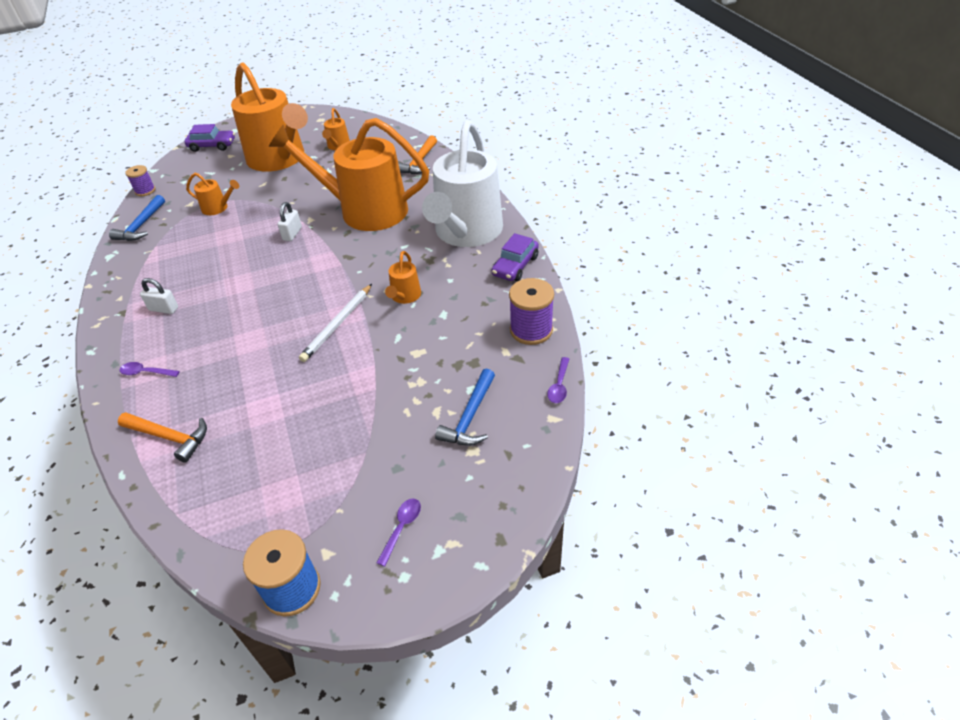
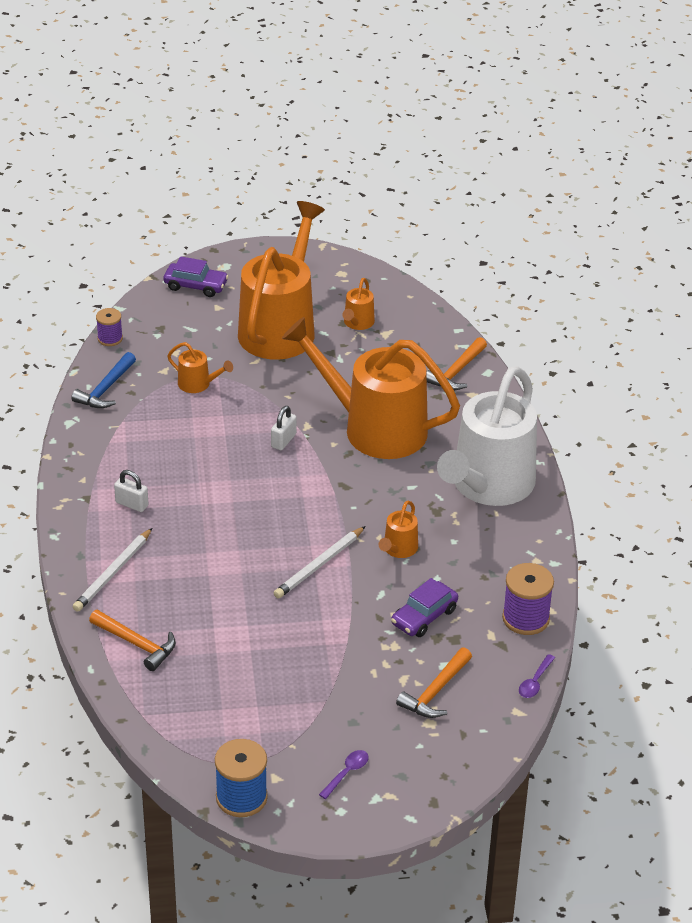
camera: 10 degrees right, 5 degrees down
purple spoon [119,362,180,377] -> white pencil [73,528,152,612]
orange watering can [231,62,308,172] -> orange watering can turned 135 degrees counterclockwise [238,201,325,360]
blue hammer [435,369,495,446] -> orange hammer [396,647,472,718]
purple car [492,233,539,281] -> purple car moved to [391,578,458,637]

